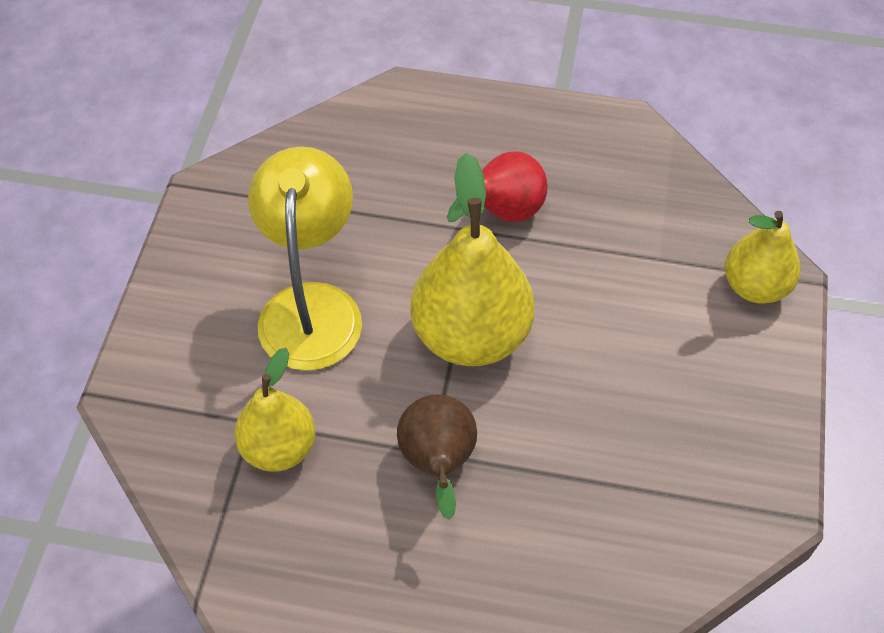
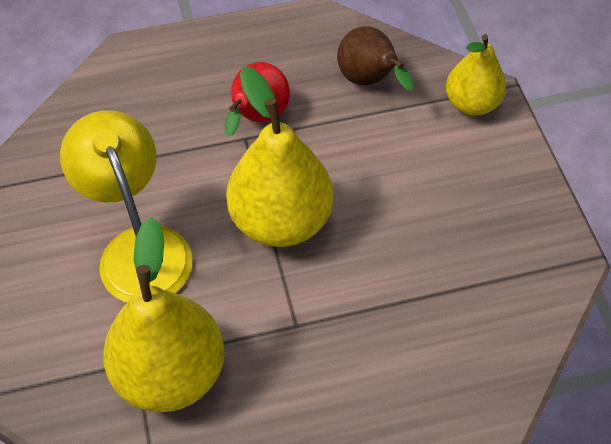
camera: 25 degrees left, 0 degrees up
yellow pear [234,348,316,472] -> yellow pear [103,217,225,412], size x1.62
brown pear [397,394,477,520] -> brown pear moved to [337,26,414,91]

